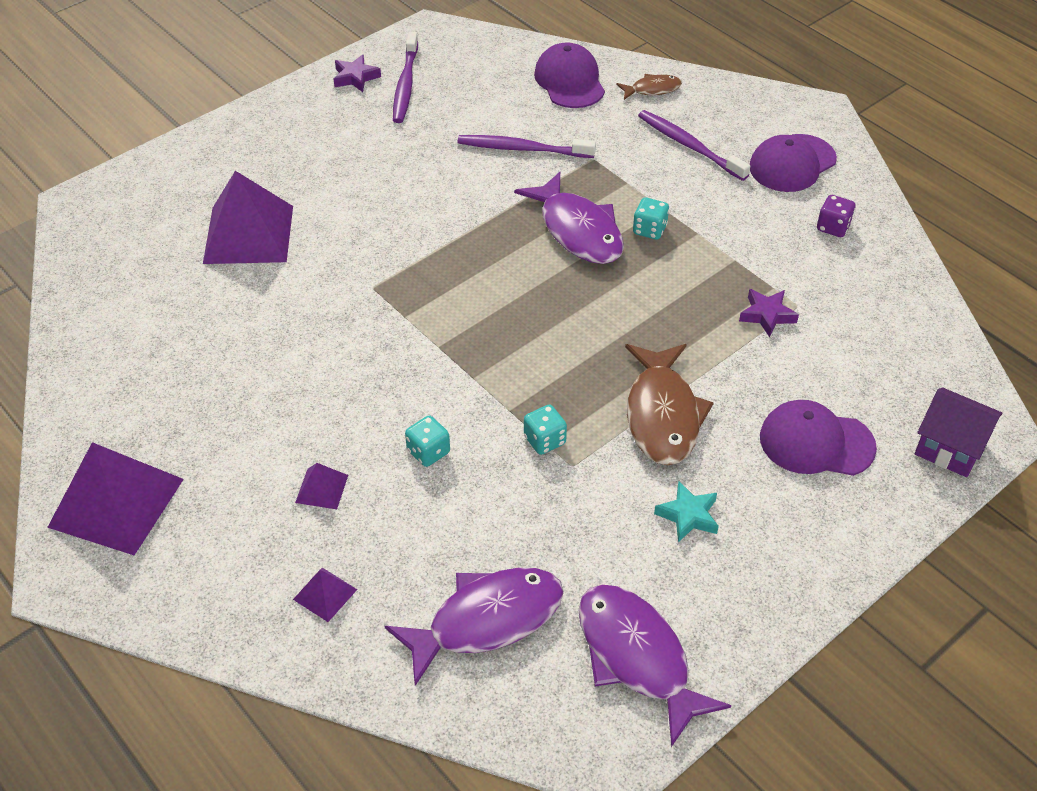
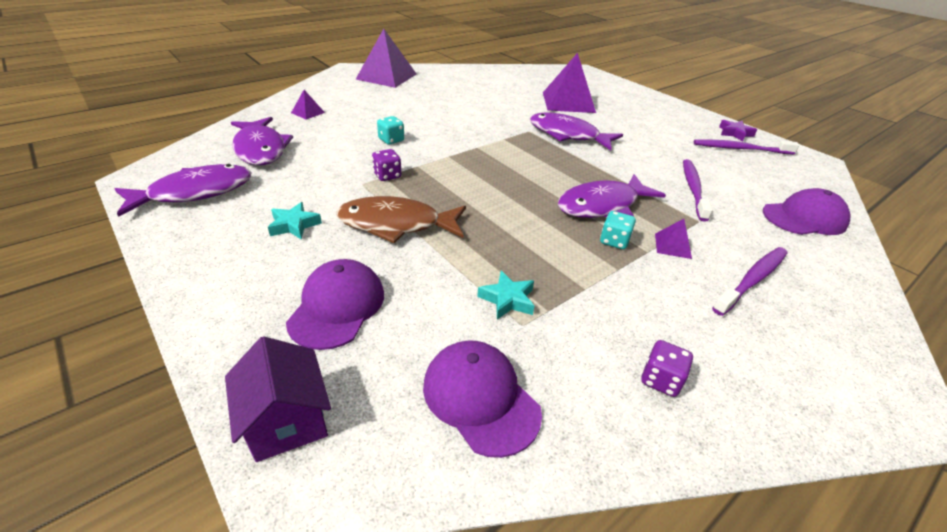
camera: 90 degrees right, 10 degrees down
purple pyramid [295,463,348,509] -> purple pyramid moved to [655,219,692,259]
turquoise dice [524,405,567,455] -> purple dice [372,149,401,181]
brown fish [616,74,682,100] -> none
purple star [739,289,799,338] -> turquoise star [477,271,534,319]
purple cap [750,134,837,192] -> purple cap moved to [423,340,542,458]
purple house [915,388,1002,477] -> purple house turned 60 degrees counterclockwise [225,336,331,462]
none -> purple fish [530,112,623,150]

